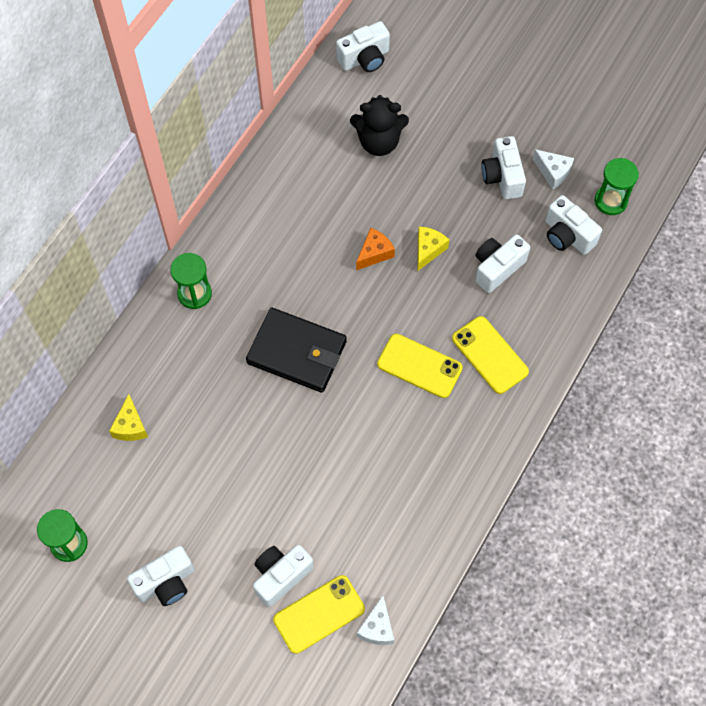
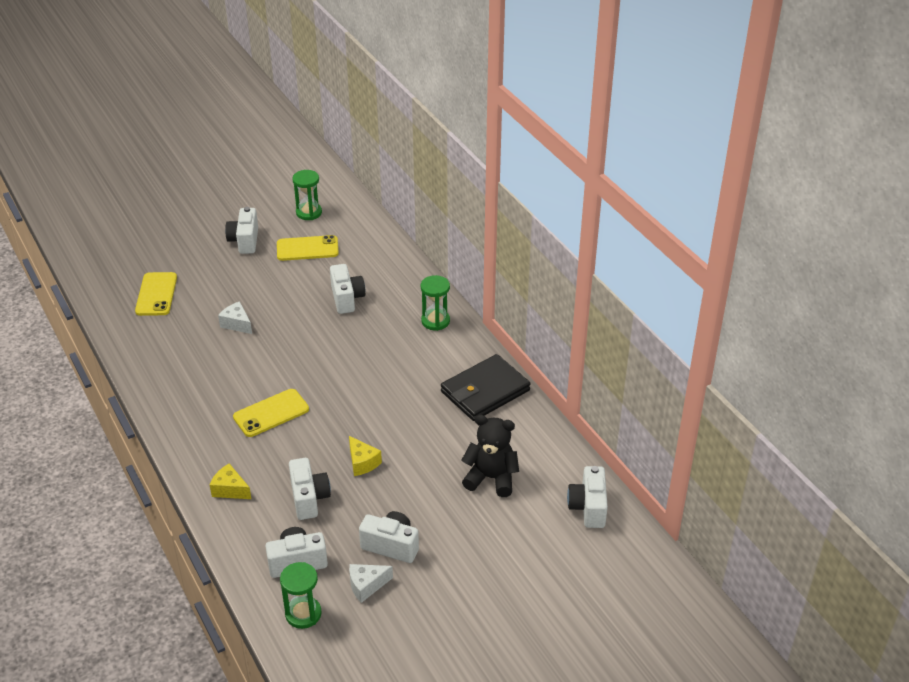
camera: 120 degrees right, 25 degrees down
yellow cheese [109,394,148,441] -> yellow cheese moved to [210,463,251,499]
black wallet [246,308,347,393] -> black wallet moved to [441,354,530,421]
white camera [253,545,314,607] -> white camera moved to [330,264,365,314]
black teddy bear [350,95,409,156] -> black teddy bear turned 75 degrees clockwise [461,415,519,497]
orange cheese [356,228,395,270] -> none
white cheese [356,596,394,645] -> white cheese moved to [218,301,252,334]
yellow phone [452,316,529,394] -> yellow phone moved to [277,235,339,261]

